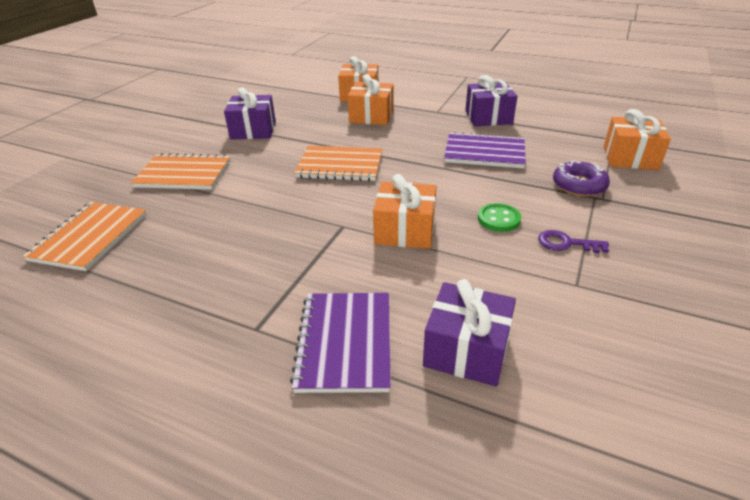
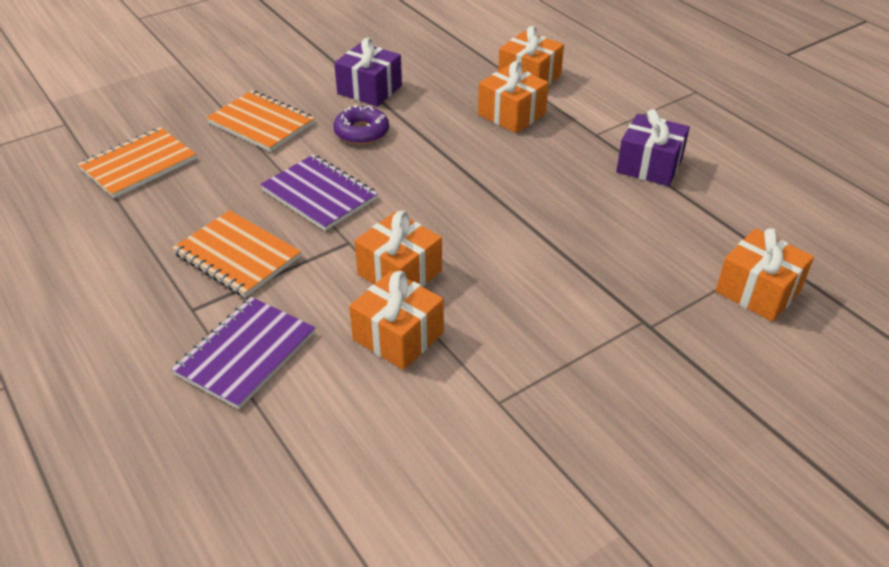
camera: 30 degrees right, 5 degrees up
orange notebook [295,146,382,181] -> orange notebook moved to [172,210,301,298]
purple gift [423,279,516,387] -> none
purple notebook [444,132,526,168] -> purple notebook moved to [260,155,378,231]
green button [478,203,521,232] -> none
purple key [538,230,609,253] -> none
purple donut [553,161,610,197] -> purple donut moved to [334,105,389,145]
none -> orange gift [349,271,444,370]

